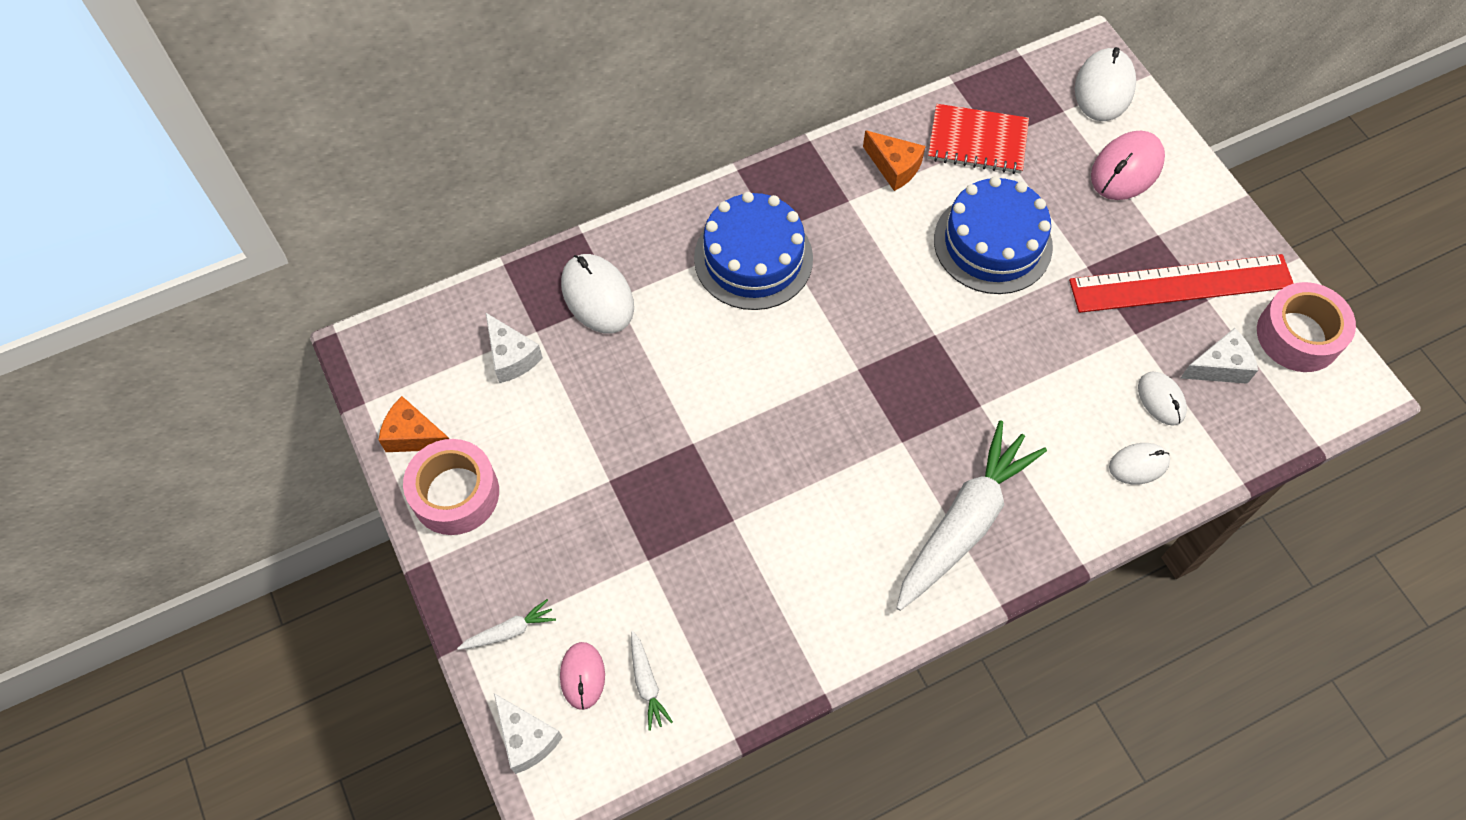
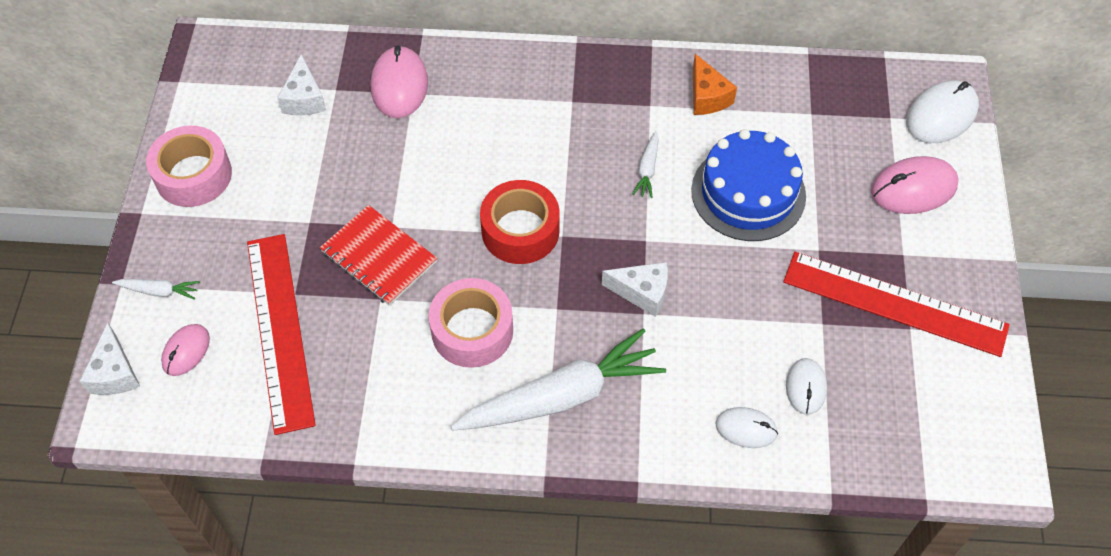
camera: 30 degrees right, 5 degrees down
orange cheese [379,396,449,452] -> none
white mouse [561,254,634,333] -> pink mouse [371,45,428,118]
white carrot [631,631,673,731] -> white carrot moved to [632,131,659,198]
blue cake [694,192,813,310] -> none
red notebook [928,104,1029,174] -> red notebook moved to [320,205,437,306]
white cheese [1181,328,1258,384] -> white cheese moved to [602,262,668,317]
pink tape [1257,282,1356,372] -> pink tape moved to [428,278,513,368]
none -> red ruler [247,234,316,435]
none -> red tape [480,180,560,264]

